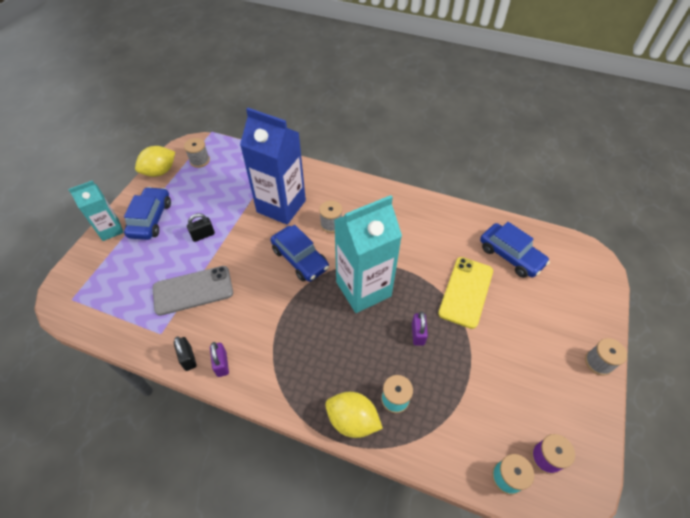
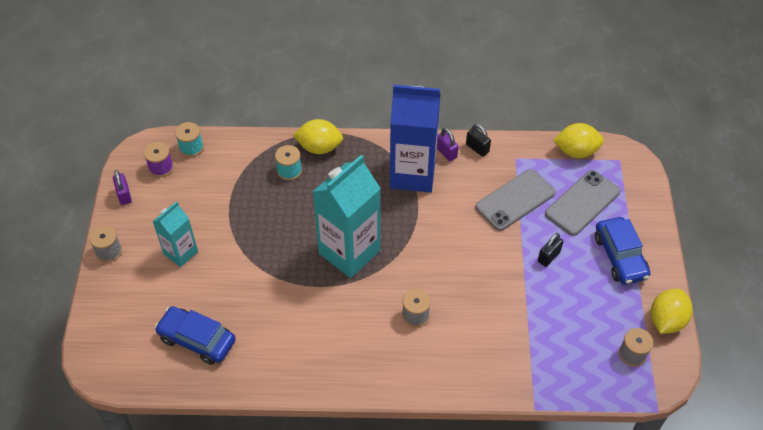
camera: 160 degrees right, 0 degrees up
turquoise carton [68,180,124,241] -> turquoise carton moved to [152,201,198,267]
blue carton [240,108,306,225] -> blue carton moved to [390,85,440,193]
blue car [270,225,329,282] -> none
purple padlock [412,311,428,346] -> purple padlock moved to [113,170,132,205]
yellow phone [438,257,493,329] -> none
none -> grey phone [545,170,620,236]
none -> yellow lemon [553,123,604,158]

